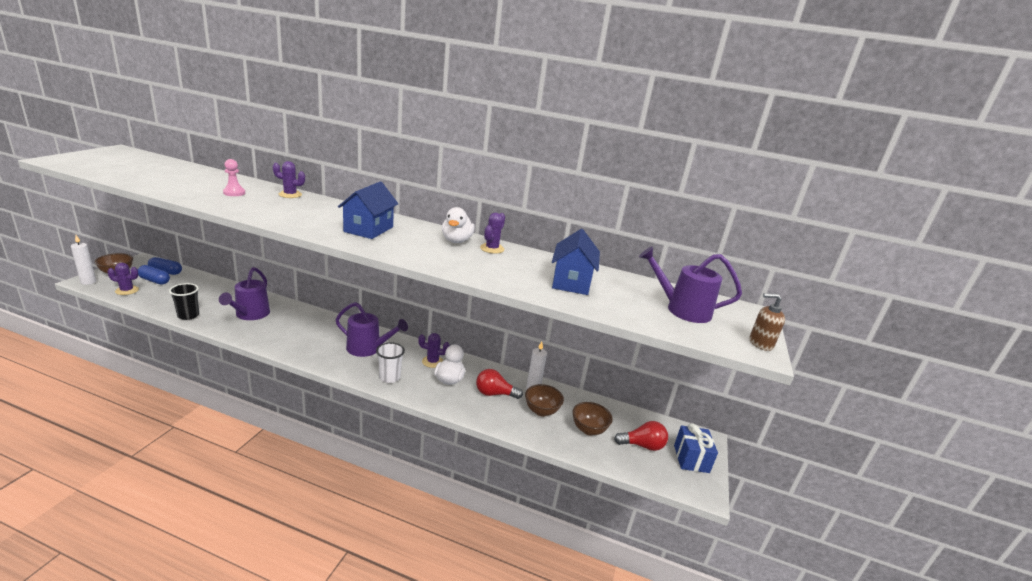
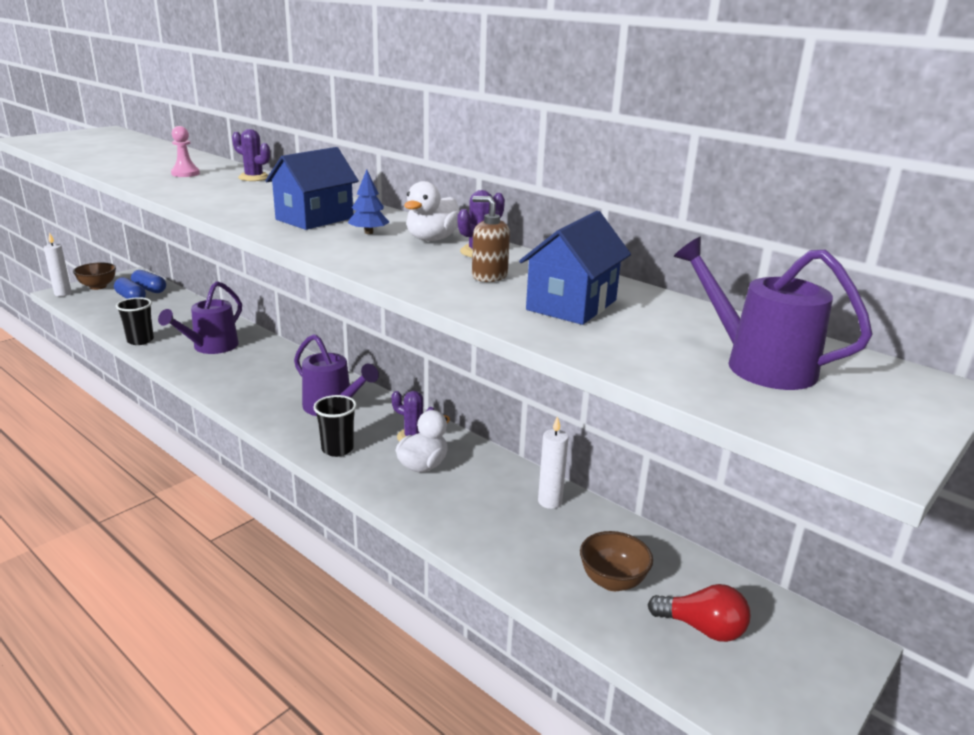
camera: 25 degrees right, 0 degrees up
purple cactus [107,263,139,295] -> none
white cup [376,342,405,383] -> black cup [313,395,357,457]
red light bulb [476,369,523,399] -> none
brown bowl [525,384,564,416] -> none
blue gift [674,423,718,473] -> none
brown soap dispenser [750,293,785,351] -> brown soap dispenser moved to [472,196,510,282]
none -> blue tree [348,170,389,234]

